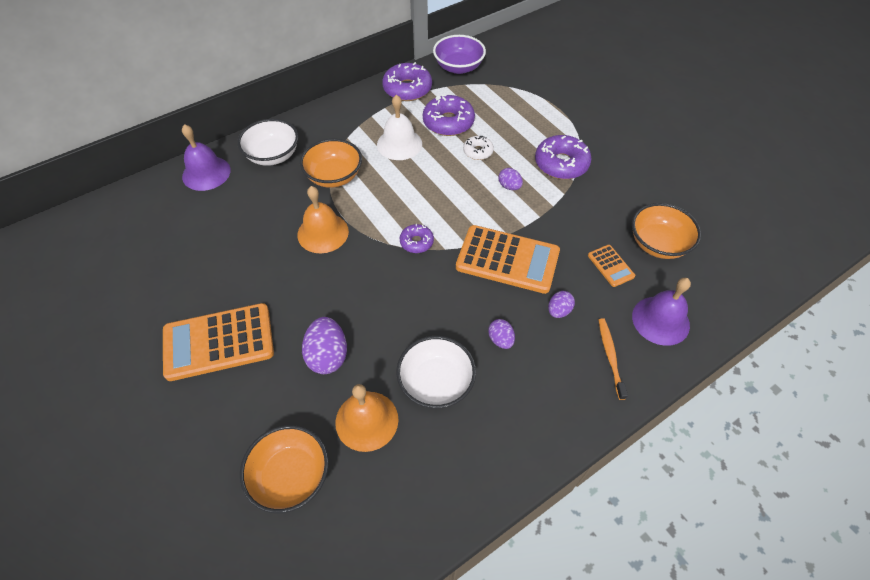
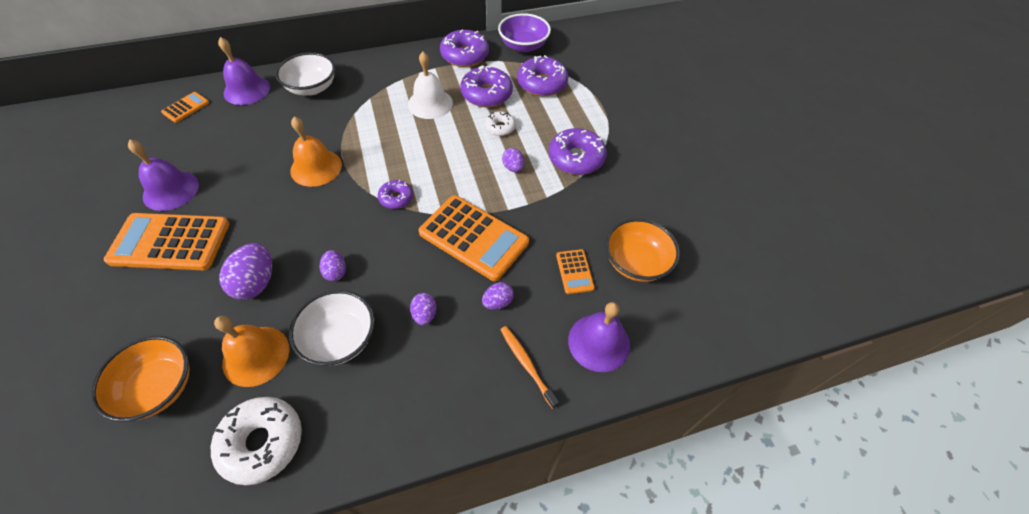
camera: 15 degrees right, 0 degrees up
orange bowl [300,139,362,188] -> none
orange toothbrush [599,318,628,400] -> orange toothbrush turned 45 degrees counterclockwise [500,326,559,409]
none -> purple bell [128,139,199,211]
none -> orange calculator [161,92,209,123]
none -> white donut [211,397,302,485]
none -> purple egg [320,250,346,281]
none -> purple donut [517,55,569,96]

